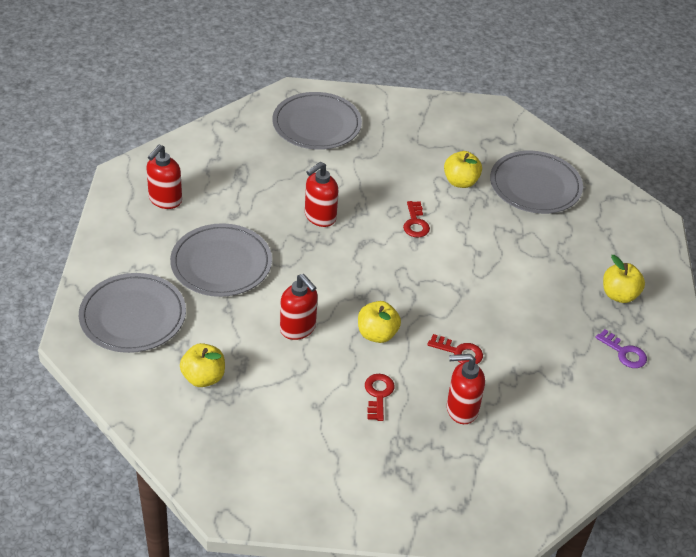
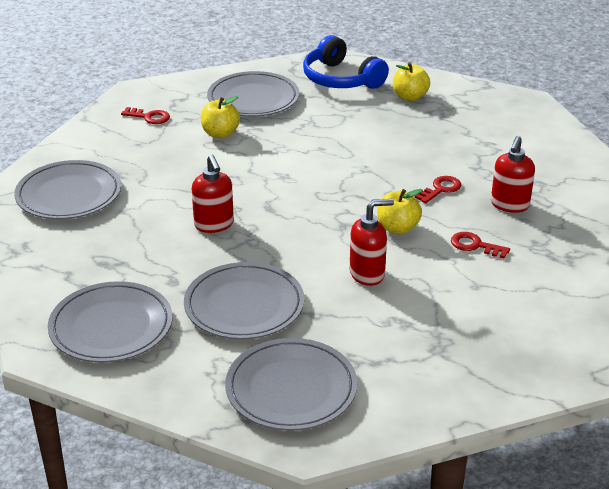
camera: 65 degrees left, 10 degrees down
red soap dispenser [146,145,182,209] -> grey plate [48,281,172,363]
yellow apple [180,343,225,387] -> none
red key [403,201,430,237] -> red key moved to [121,107,170,124]
purple key [595,329,647,368] -> none
none -> blue headphones [303,35,389,89]

